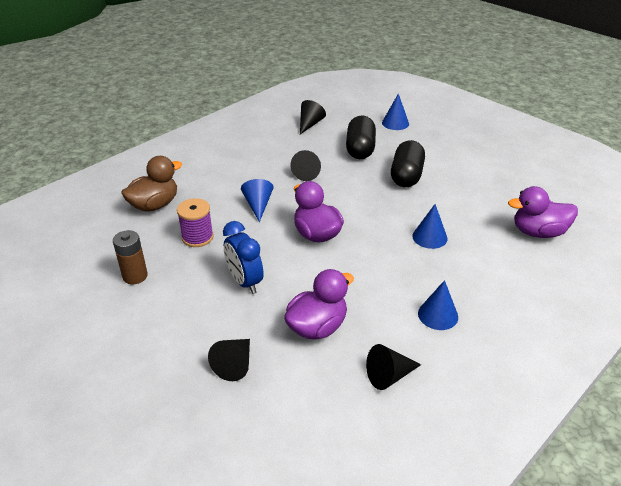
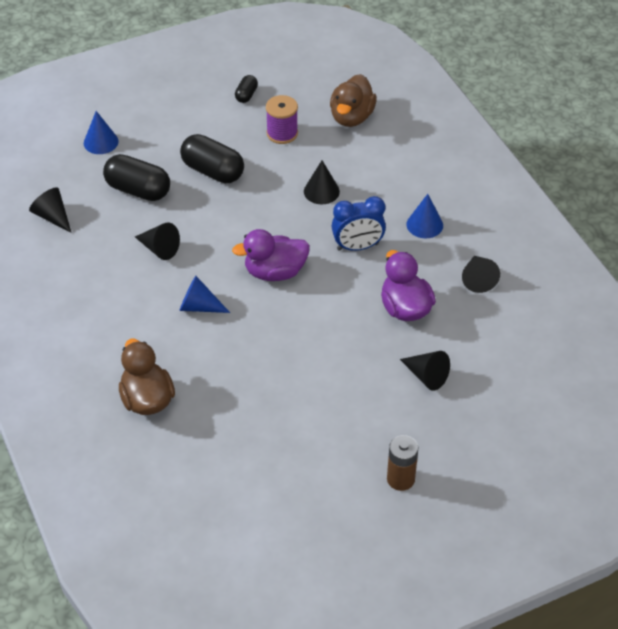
camera: 70 degrees left, 10 degrees up
brown battery [113,230,148,284] -> brown battery moved to [387,435,418,491]
purple spool [177,198,214,247] -> purple spool moved to [266,95,298,144]
blue clock [223,221,264,294] -> blue clock moved to [332,196,386,251]
blue cone [412,204,448,249] -> black cone [304,160,340,204]
purple duck [508,186,578,238] -> brown duck [330,74,377,127]
none -> black capsule [235,75,258,103]

